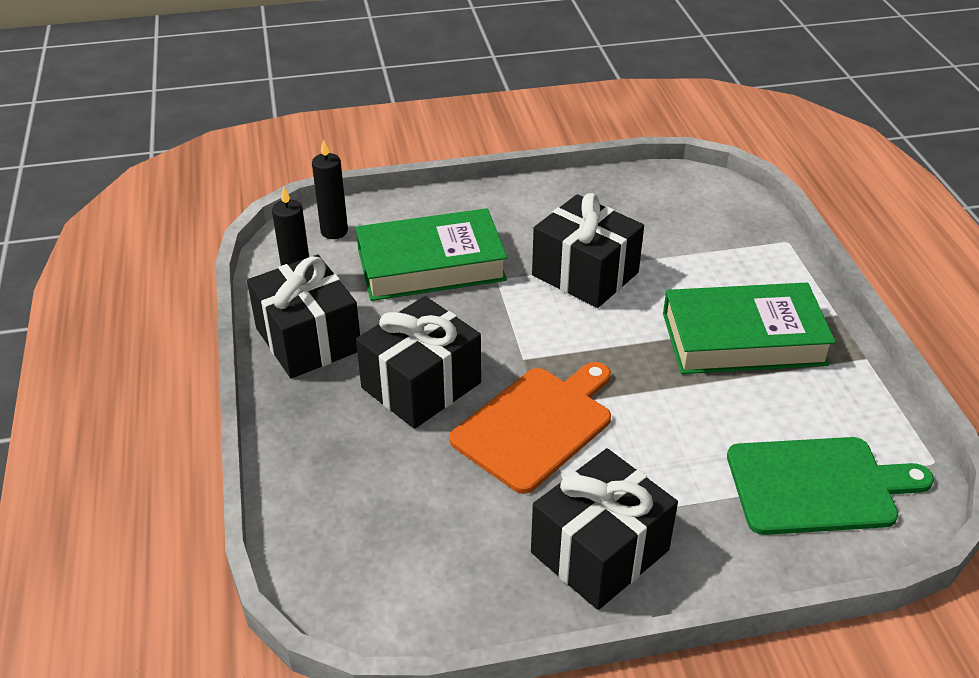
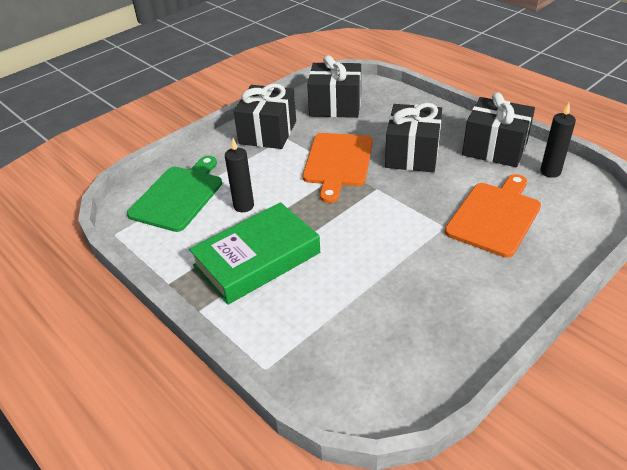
camera: 150 degrees right, 0 degrees up
black candle [312,139,348,239] -> black candle moved to [225,138,254,212]
green book [356,208,507,301] -> orange cutting board [445,174,541,258]
black gift [532,193,644,308] -> black gift moved to [307,55,361,118]
green cutting board [727,437,934,535] -> green cutting board turned 150 degrees clockwise [127,156,222,232]

